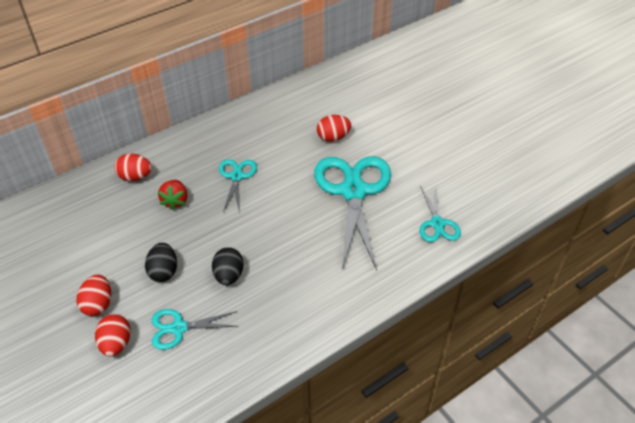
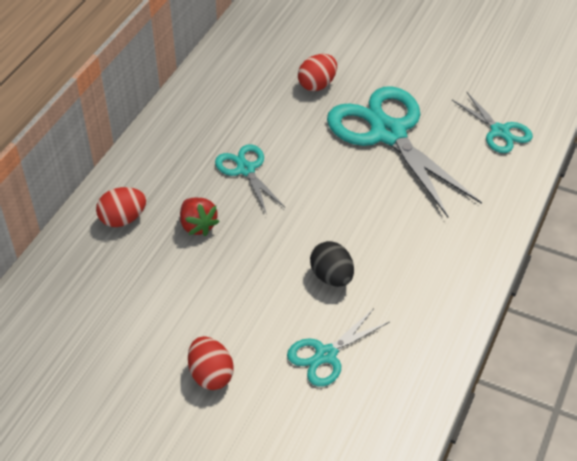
camera: 30 degrees left, 0 degrees up
red egg [95,314,131,357] -> none
black egg [145,243,177,282] -> none

